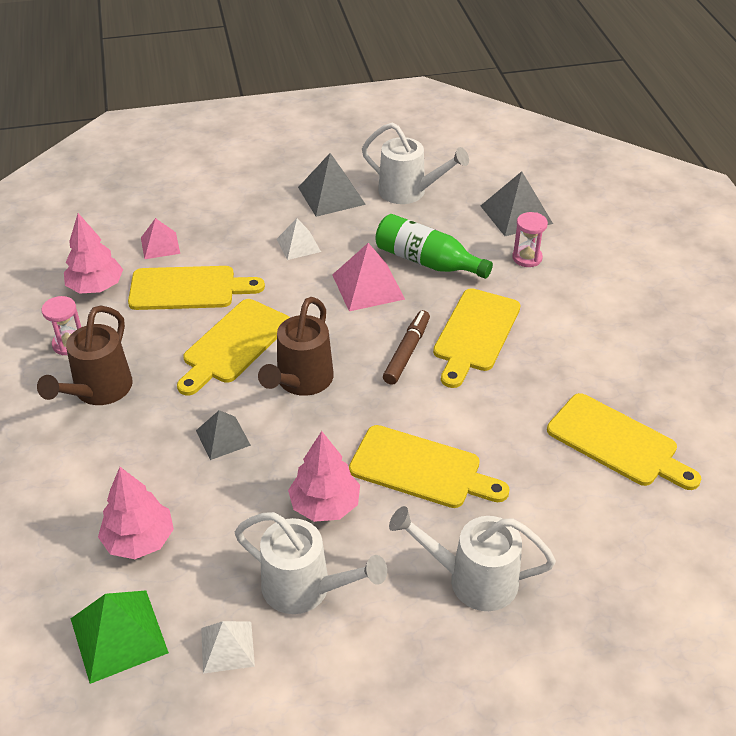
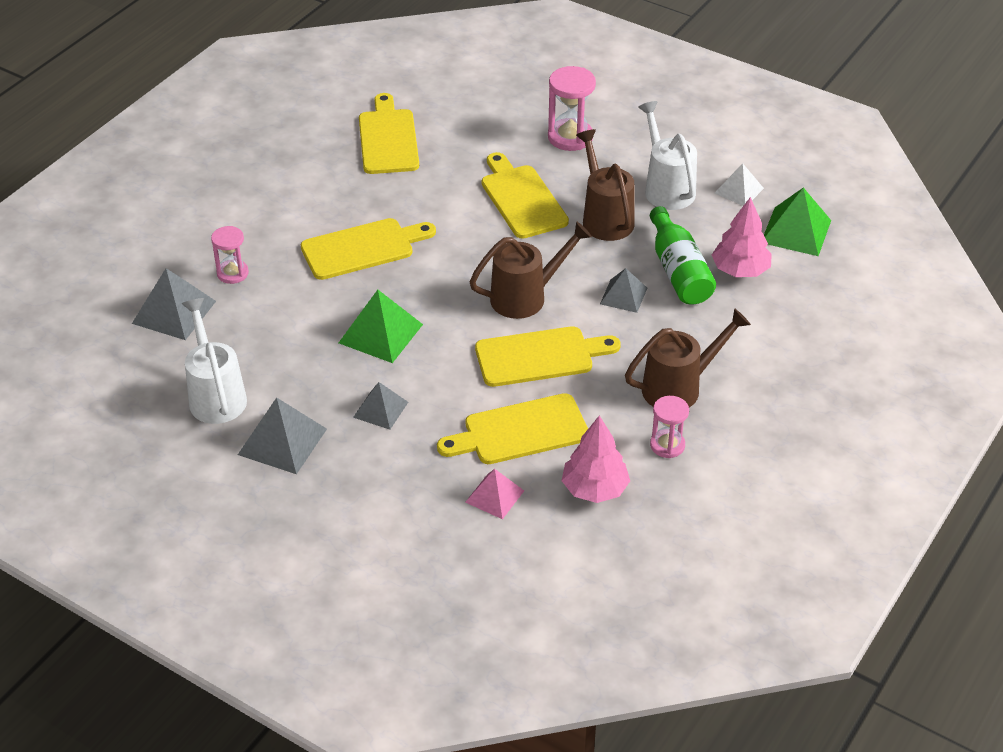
camera: 135 degrees left, 0 degrees up
yellow cutting board [128,266,265,310] -> yellow cutting board turned 60 degrees counterclockwise [437,393,588,464]
white pyramid [277,218,321,260] -> grey pyramid [353,382,408,430]
pink tree [288,431,360,522] -> brown watering can [576,129,635,241]
pink pyramid [332,243,405,311] -> green pyramid [339,290,423,363]
green bottle [375,214,493,279] -> green bottle moved to [650,206,716,305]
brown marker [383,310,430,385] -> none
white watering can [389,506,556,611] -> pink hourglass [548,66,596,151]

